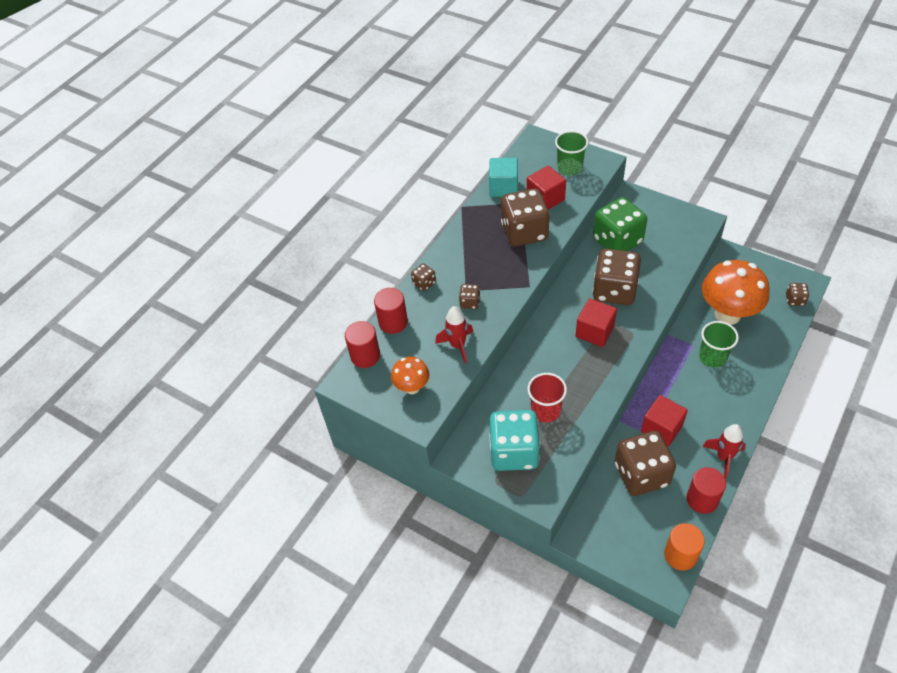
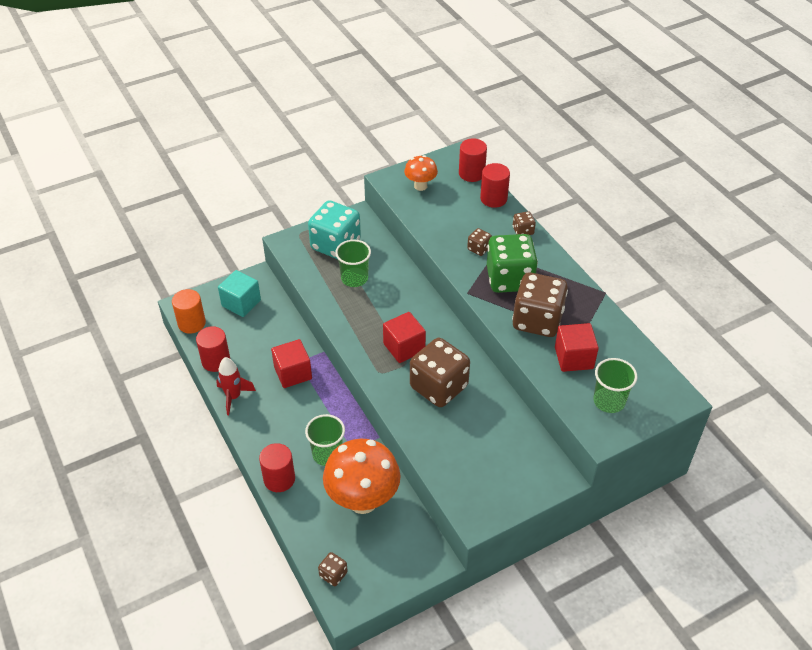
camera: 115 degrees right, 5 degrees down
red rocket [435,306,473,363] -> none
turquoise cube [489,158,518,197] -> turquoise cube moved to [218,270,261,317]
red cup [527,373,567,423] -> green cup [335,240,371,287]
green dice [593,197,647,251] -> green dice moved to [487,234,538,293]
brown dice [615,431,676,496] -> none
none -> red cylinder [259,443,295,492]

